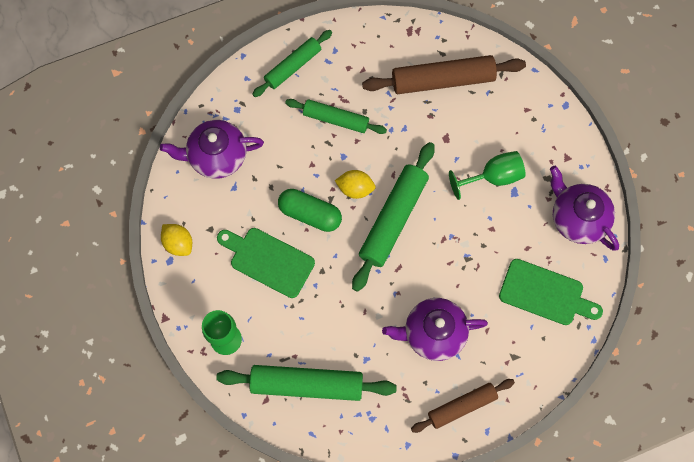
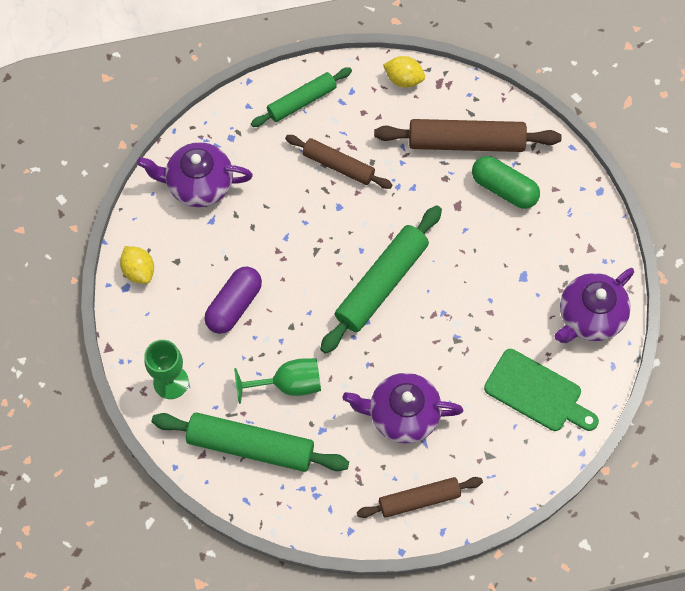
camera: 10 degrees right, 5 degrees down
green cutting board [217,228,315,298] -> purple capsule [204,267,262,334]
green capsule [278,189,342,232] -> green capsule moved to [472,156,540,209]
green rolling pin [285,99,387,134] -> brown rolling pin [285,135,392,189]
yellow lemon [335,170,376,199] -> yellow lemon moved to [383,56,425,88]
green goblet [449,151,526,200] -> green goblet moved to [234,358,321,404]
purple teapot [550,166,619,251] -> purple teapot turned 105 degrees counterclockwise [554,268,634,343]

